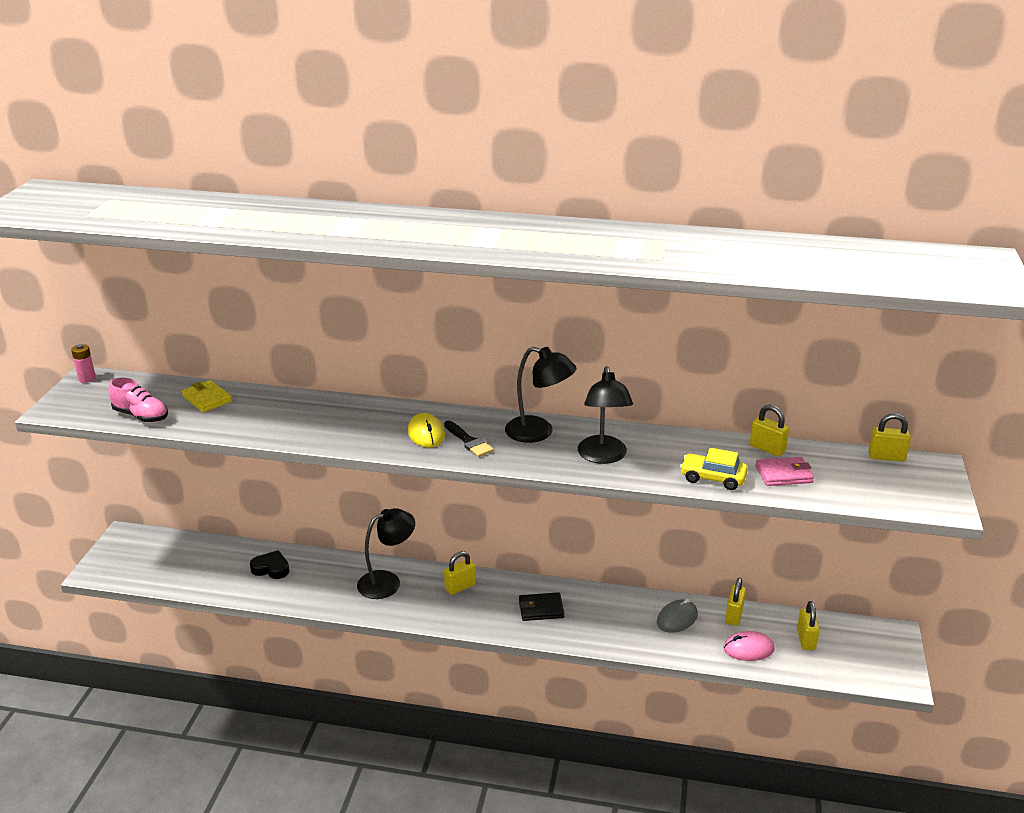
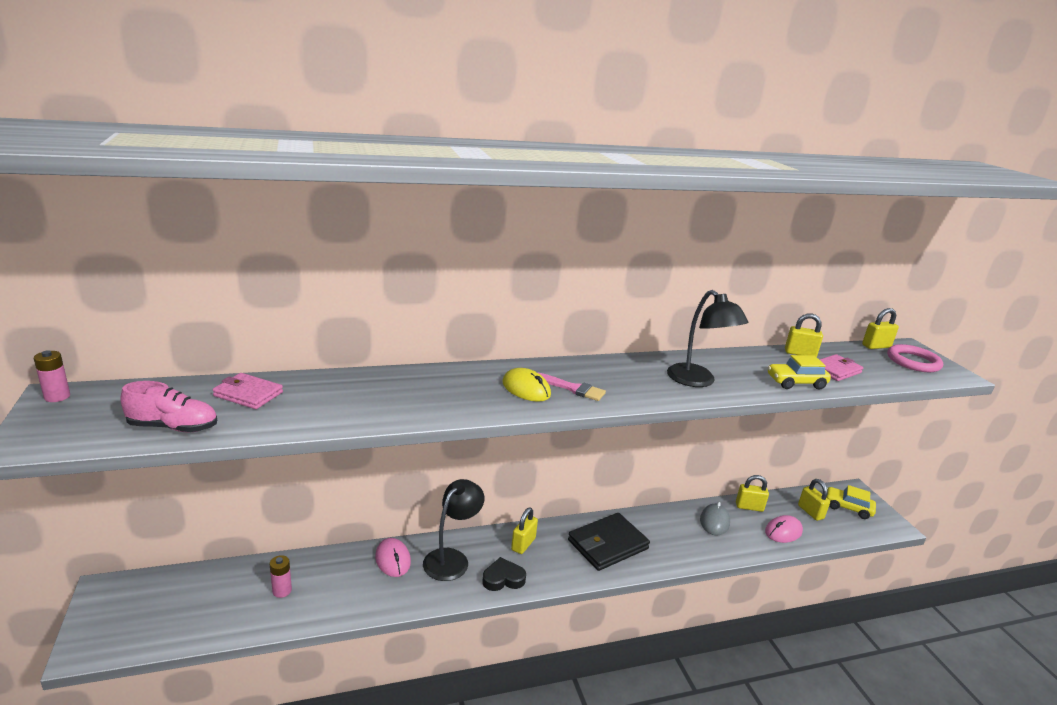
camera: 30 degrees left, 5 degrees down
yellow wallet [182,380,232,412] -> pink wallet [212,373,283,409]
black heart [250,550,289,579] -> black heart moved to [482,557,526,591]
black brush [444,420,494,457] -> pink brush [538,373,606,401]
black lamp [505,347,577,443] -> none
black wallet [519,592,565,621] -> black wallet [568,513,650,571], size x1.64
yellow padlock [725,578,746,626] -> yellow padlock turned 75 degrees counterclockwise [736,475,769,512]
none -> pink battery [270,555,292,598]
none -> pink mouse [375,538,411,577]
none -> yellow car [826,485,876,519]
none -> pink ring [887,344,943,372]

